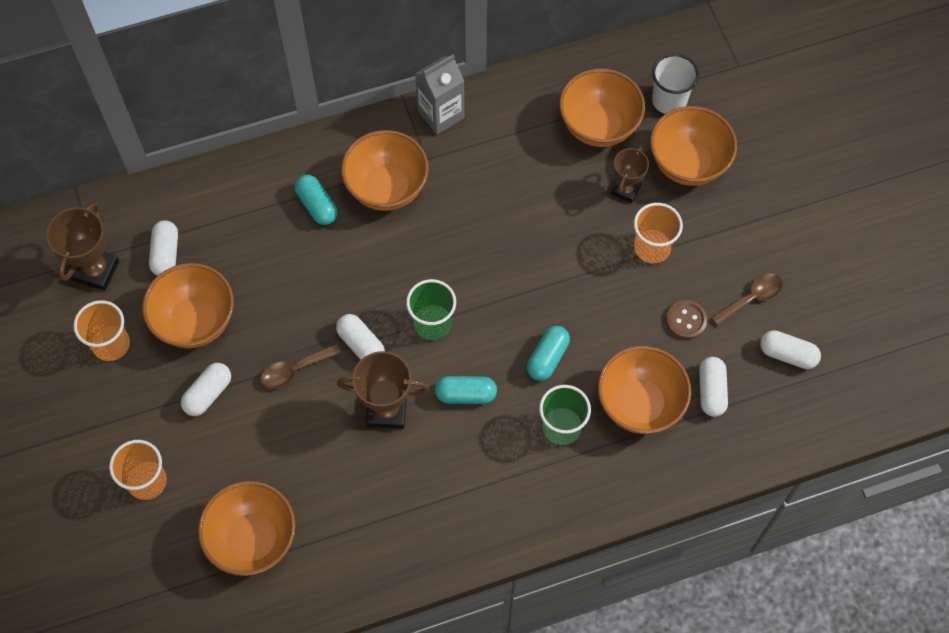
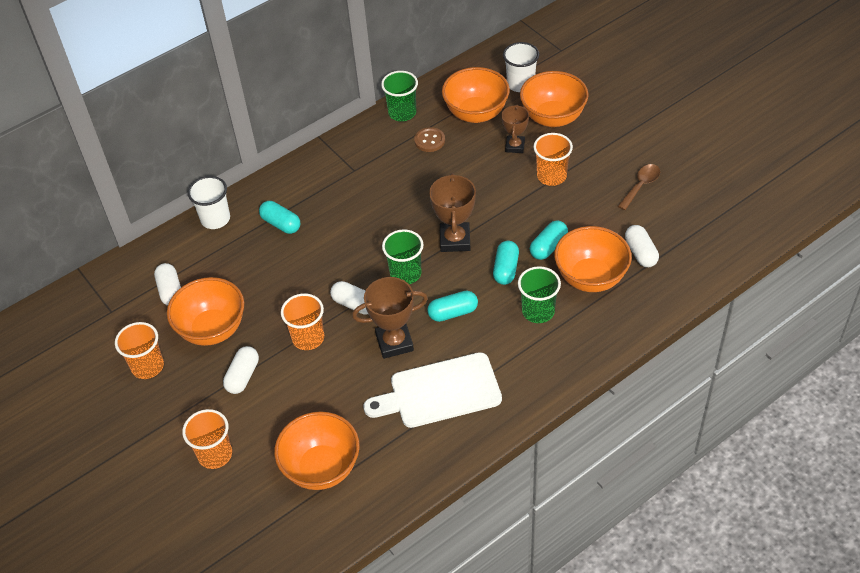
camera: 15 degrees left, 15 degrees down
brown trophy [46,202,119,291] -> brown trophy moved to [429,173,476,252]
brown spoon [261,344,341,389] -> orange cup [281,293,324,350]
orange bowl [341,130,429,211] -> none
grey carton [415,54,464,135] -> none
brown button [666,300,707,339] -> brown button moved to [414,127,445,152]
white capsule [760,330,821,369] -> none
none -> white cup [188,176,230,229]
none -> white cutting board [364,352,502,428]
none -> green cup [381,71,418,121]
none -> turquoise capsule [530,220,568,260]

